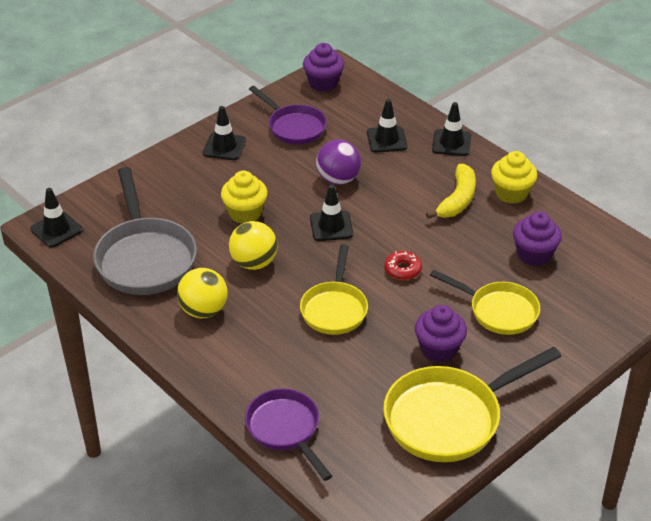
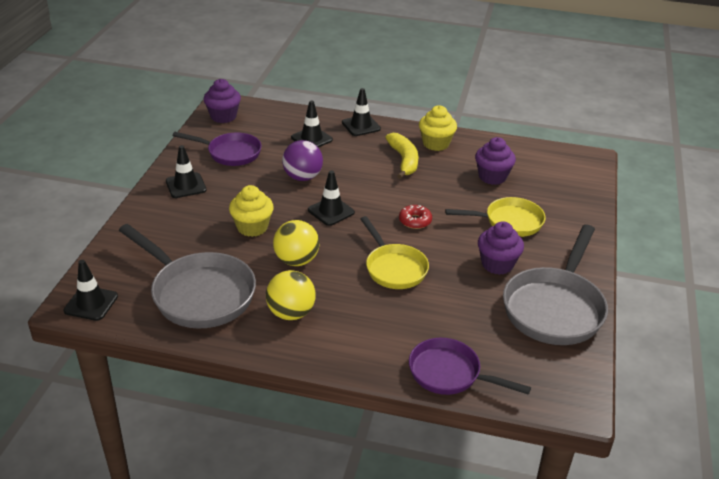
camera: 35 degrees left, 5 degrees down
yellow pan [383,347,562,462] -> grey pan [503,224,608,345]

